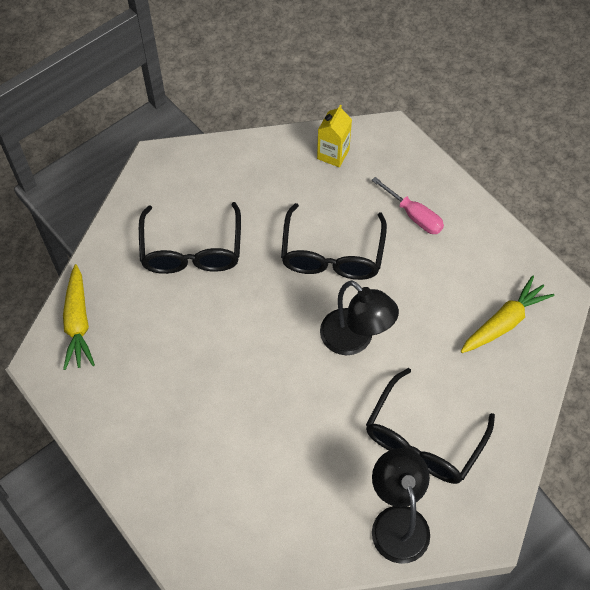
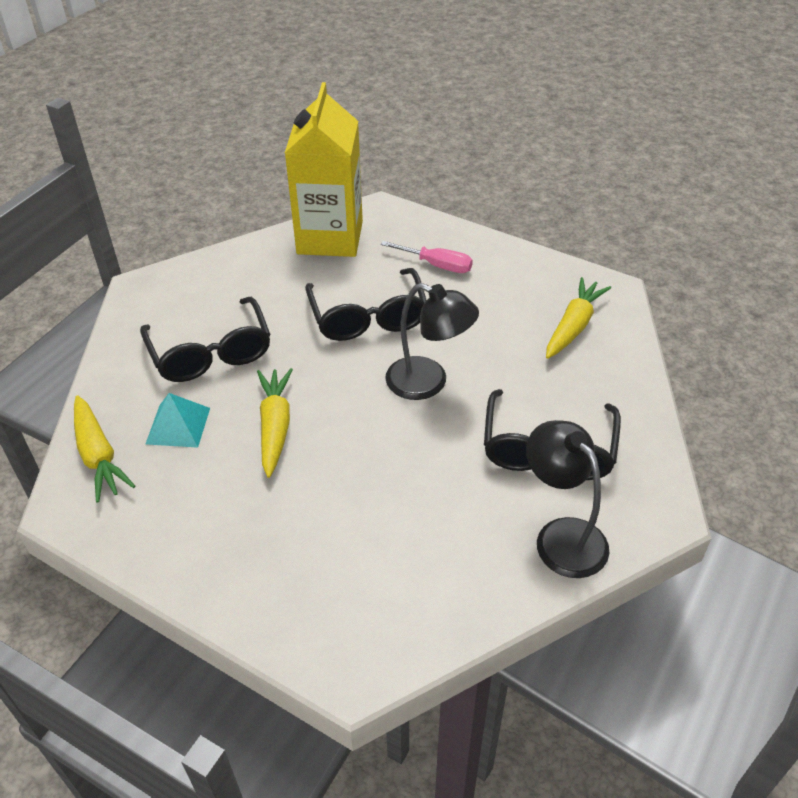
camera: 20 degrees left, 15 degrees down
yellow carton [317,105,352,167] -> yellow carton [285,82,363,257], size x2.20
none -> turquoise pyramid [146,393,210,448]
none -> yellow carrot [257,368,293,478]

